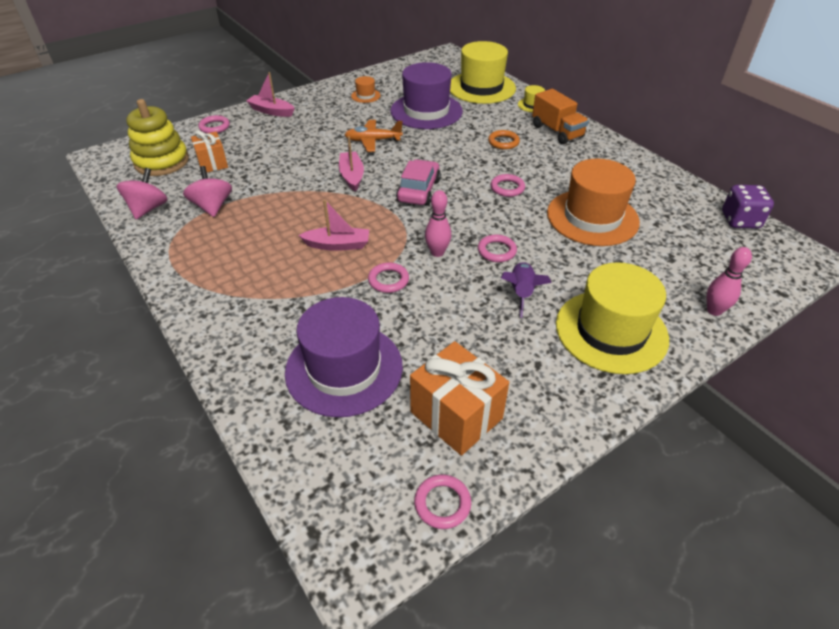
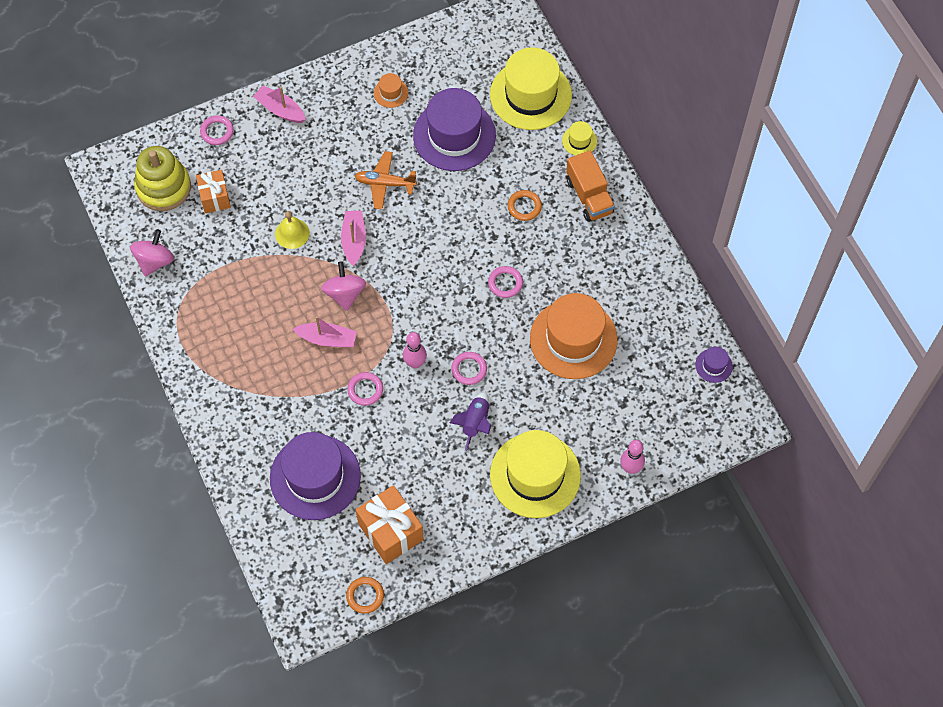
camera: 10 degrees right, 20 degrees up
pink spinning top [183,166,232,217] -> pink spinning top moved to [321,261,366,311]
pink car [396,159,441,205] -> none
pink ring [414,475,471,529] -> orange ring [346,577,384,614]
purple dice [722,185,774,229] -> purple hat [695,347,733,383]
none -> yellow bell [275,211,310,249]

